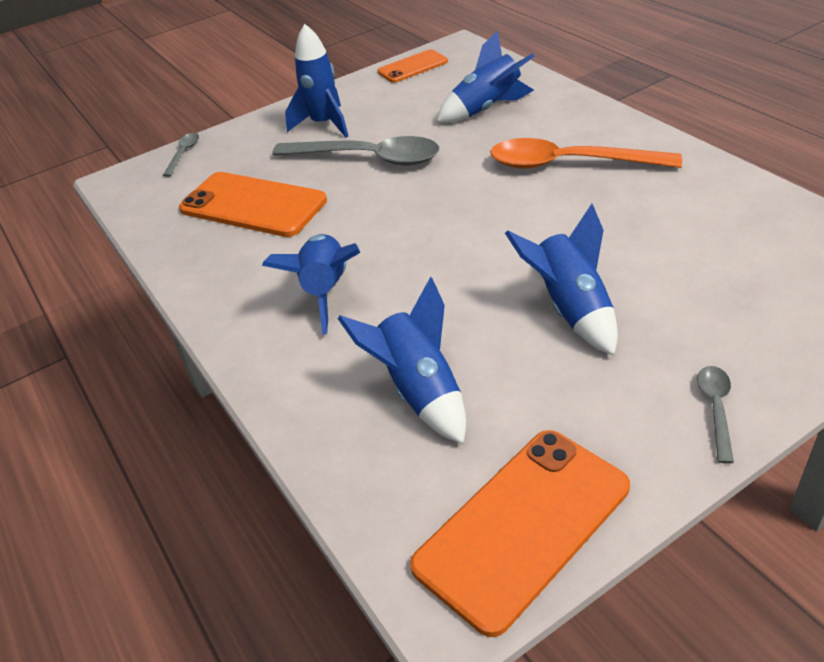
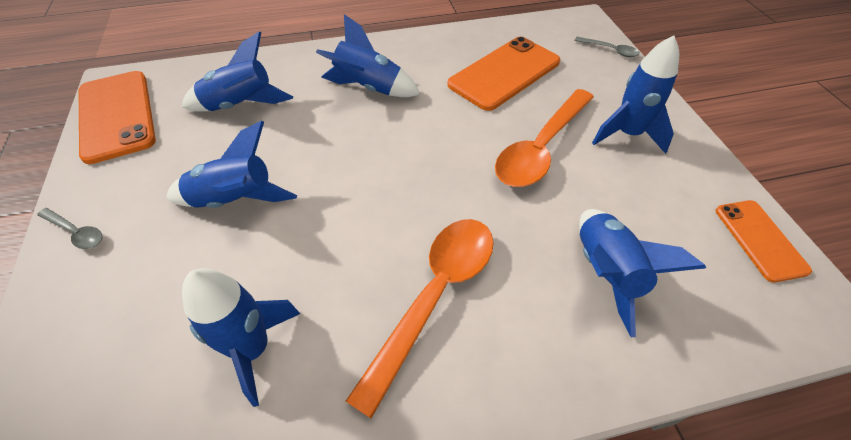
camera: 105 degrees right, 10 degrees up
grey spoon [272,136,439,166] -> orange spoon [495,89,594,187]
none -> blue rocket [182,268,301,407]

